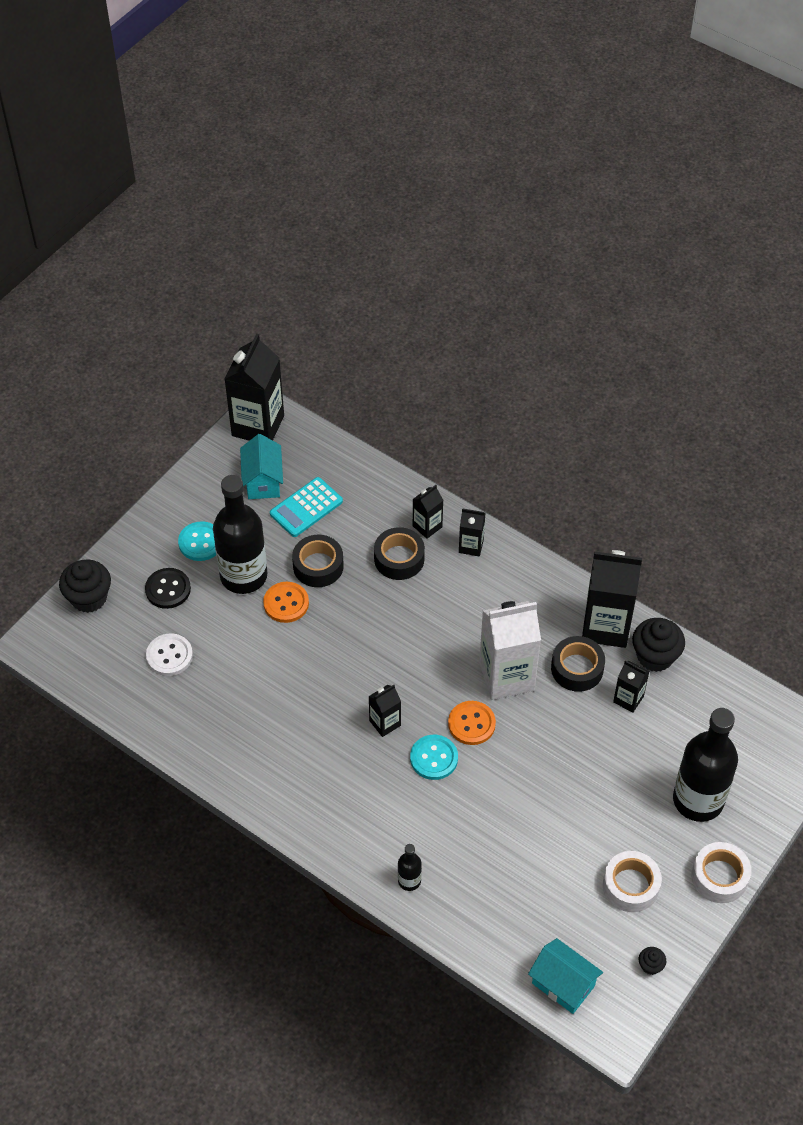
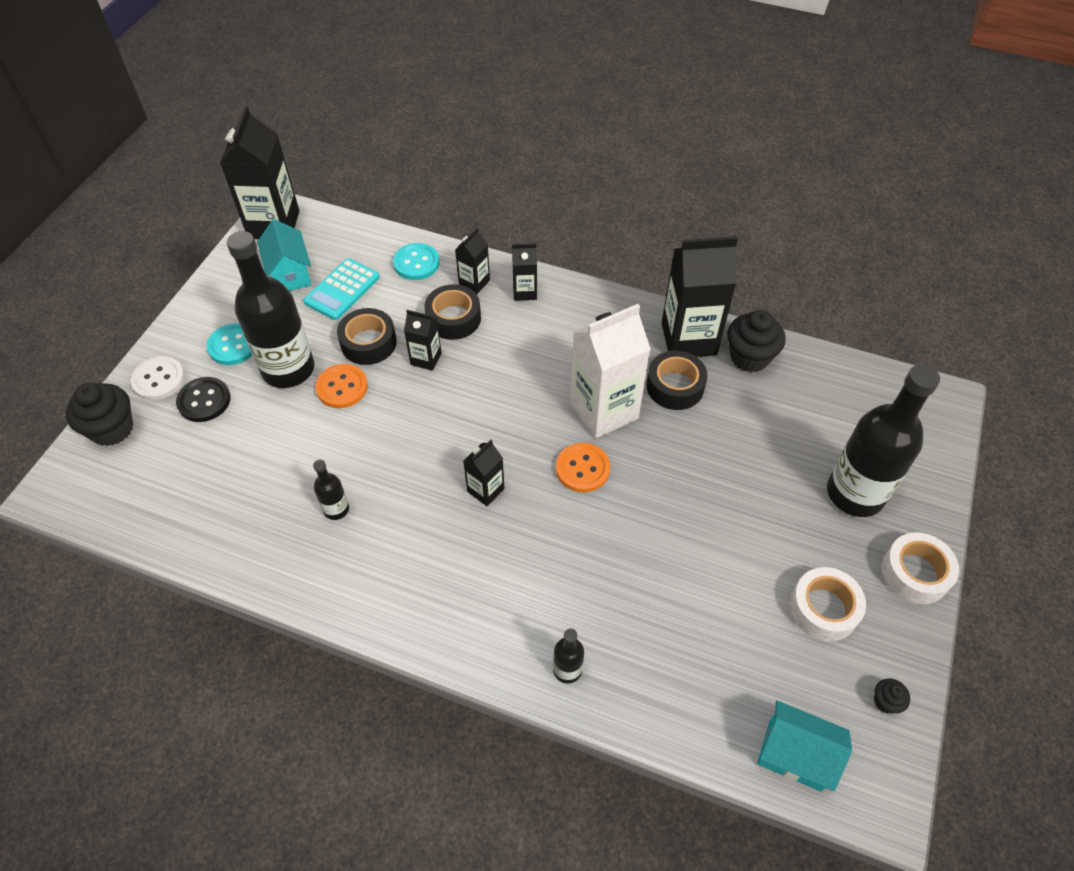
camera: 15 degrees left, 0 degrees up
white button [146,633,193,676] -> white button moved to [131,356,185,400]
turquoise button [410,735,458,780] -> turquoise button moved to [393,243,440,280]
black carton [613,661,650,713] -> black carton moved to [404,310,442,371]
none -> black bottle [313,459,349,520]

